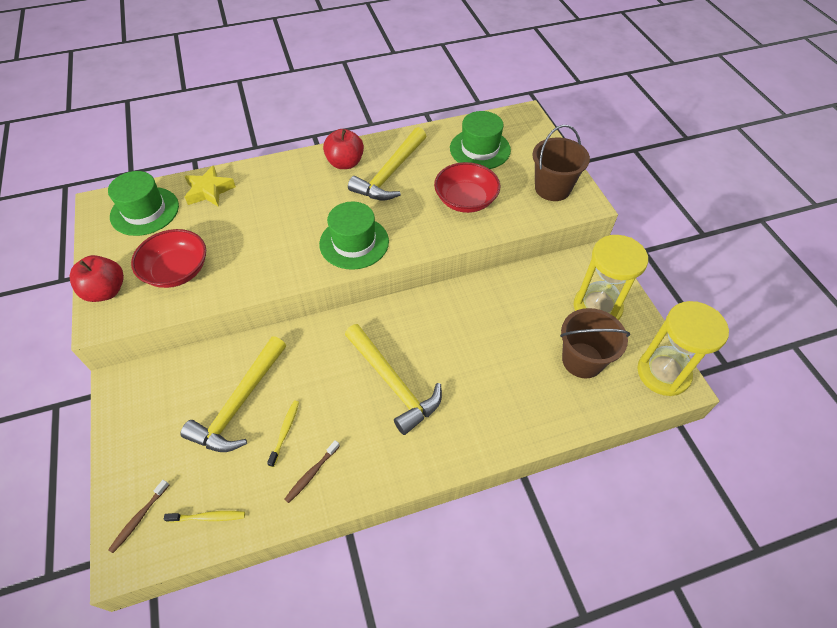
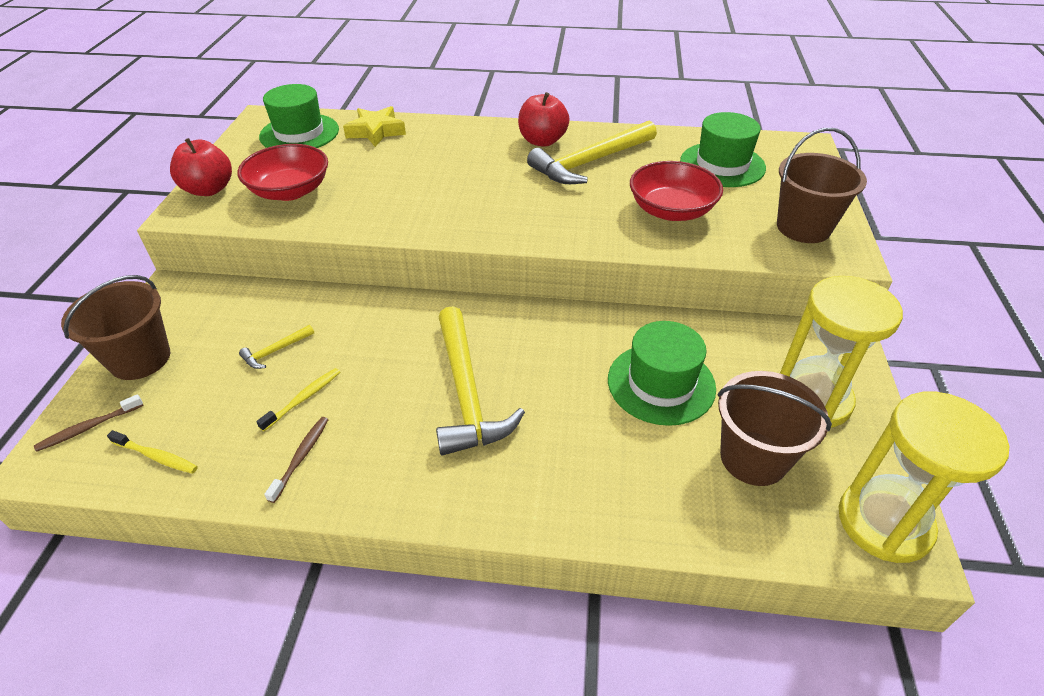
camera: 25 degrees right, 10 degrees down
yellow hammer [180,336,286,452] -> yellow hammer [239,325,314,369], size x0.42
brown toothbrush [284,440,340,503] -> brown toothbrush turned 135 degrees clockwise [264,417,329,503]
green hat [319,202,389,270] -> green hat moved to [608,321,716,426]
none -> brown bucket [61,275,170,380]

